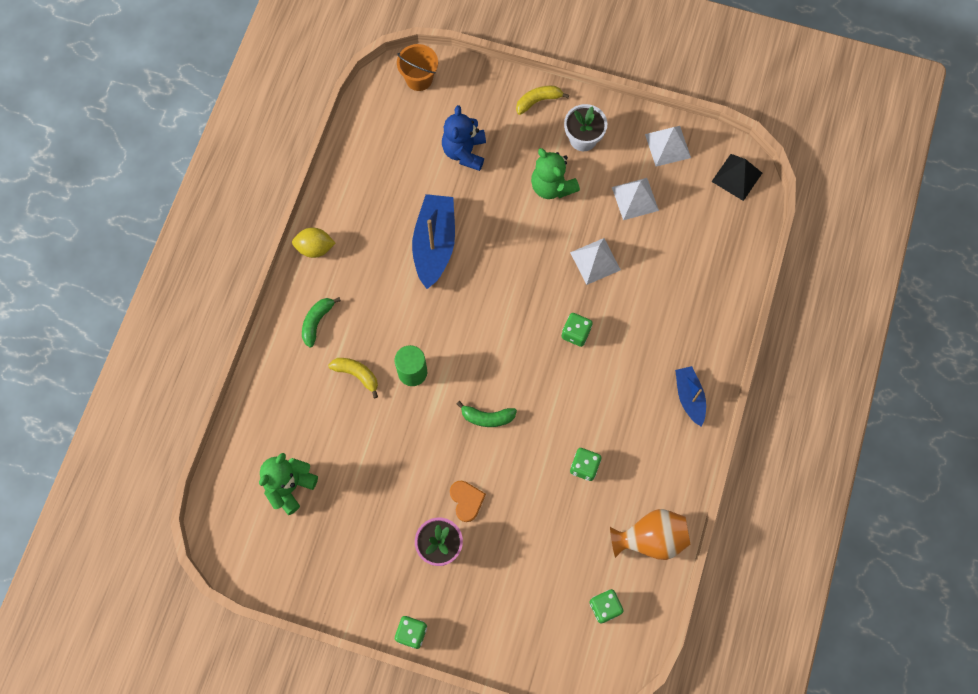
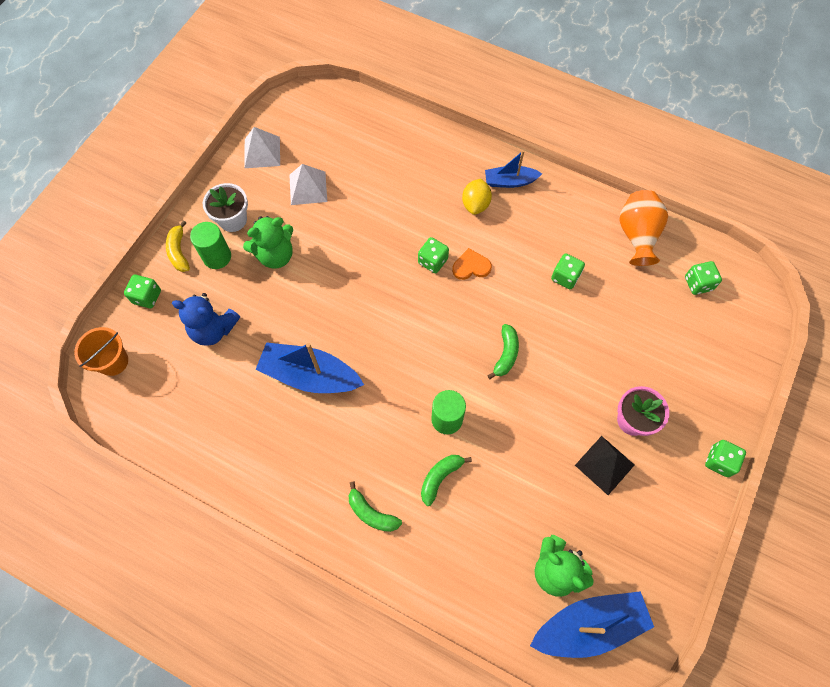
camera: 80 degrees left, 5 degrees down
yellow lemon [292,227,335,258] -> yellow lemon moved to [462,178,492,215]
yellow banana [328,358,378,398] -> green banana [421,455,472,506]
orange heart [450,481,486,522] -> orange heart moved to [452,248,492,280]
white pyramid [570,238,621,285] -> none
black pyramid [711,154,762,201] -> black pyramid moved to [575,436,634,495]
none -> green dice [124,275,161,309]
none -> green cylinder [190,222,231,269]
none -> blue boat [530,591,654,658]

